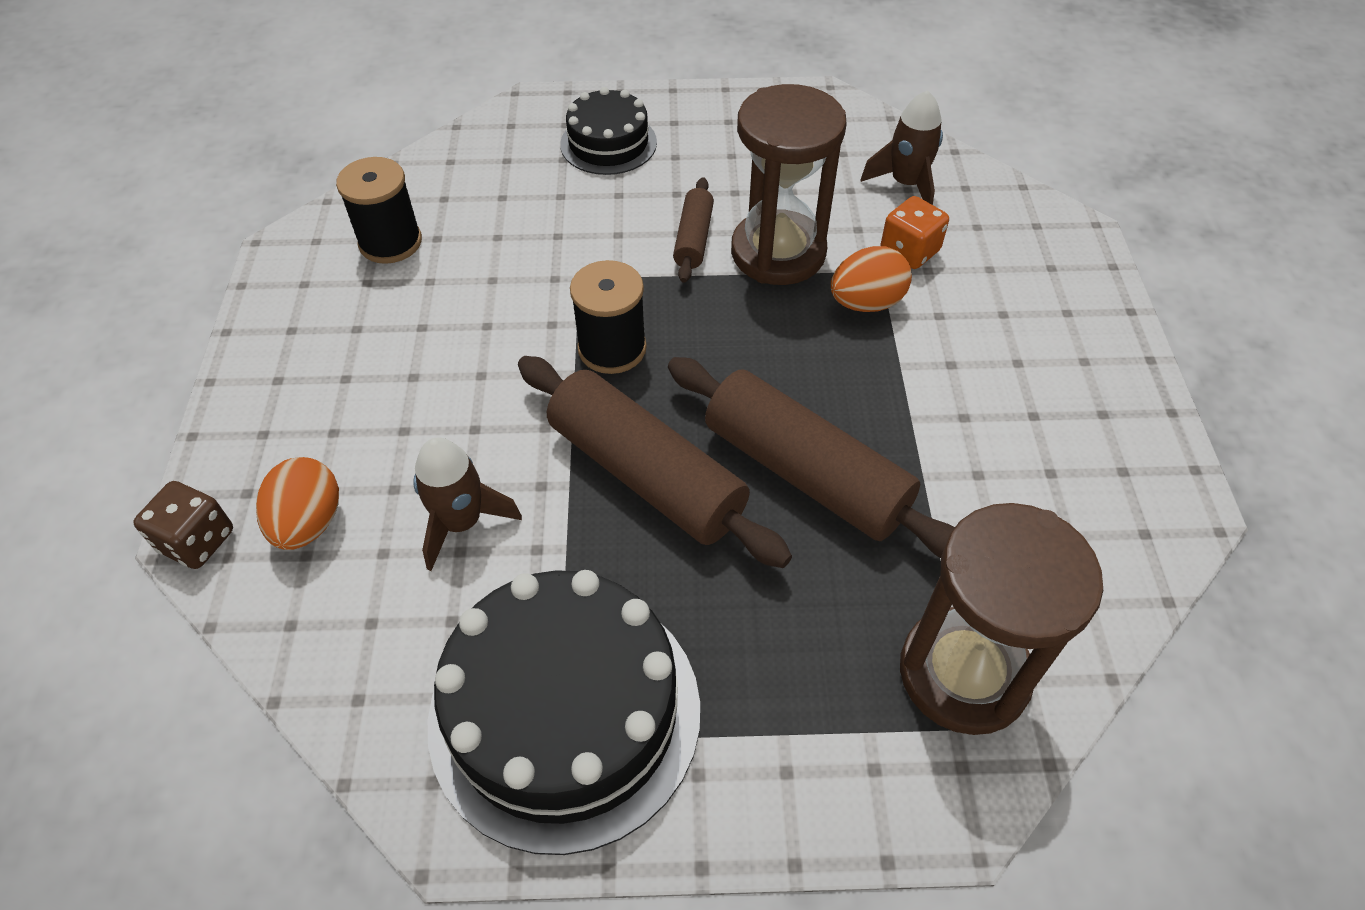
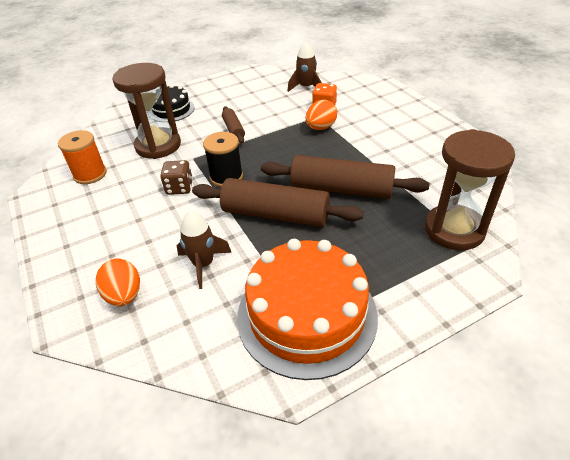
camera: 25 degrees left, 10 degrees down
brown dice [133,481,233,569] -> brown dice moved to [160,160,193,195]
black spool [336,157,422,264] -> orange spool [58,130,107,184]
black cake [428,570,700,855] -> orange cake [237,239,378,380]
brown hourglass [731,84,847,285] -> brown hourglass moved to [112,63,181,159]

